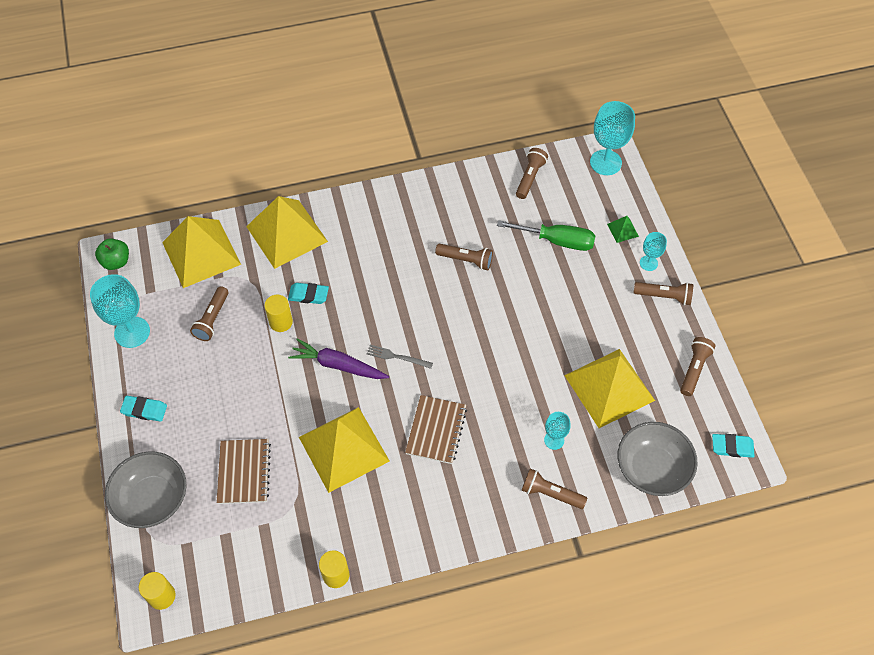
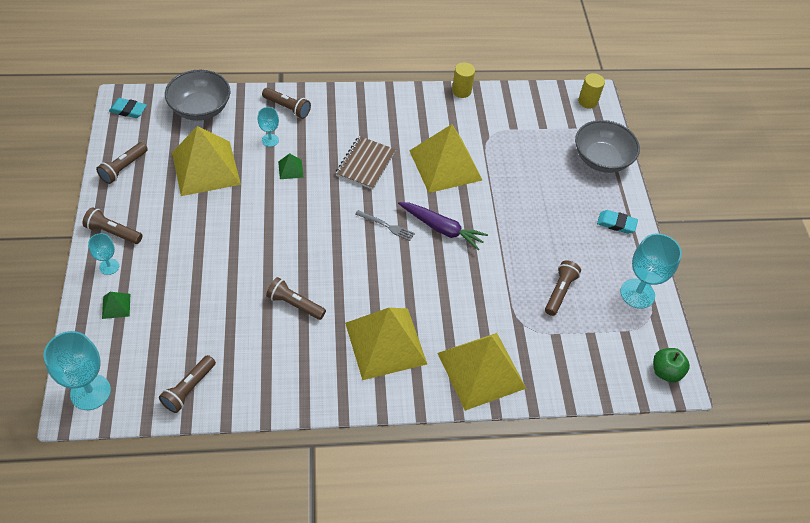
camera: 175 degrees left, 5 degrees down
yellow pyramid [162,216,241,288] -> yellow pyramid moved to [345,307,427,380]
brown notebook [216,439,271,504] -> none
yellow cylinder [264,295,293,332] -> none
turquoise eraser [288,283,329,304] -> none
green screwdriver [497,220,595,251] -> none
none -> green pyramid [278,153,304,179]

